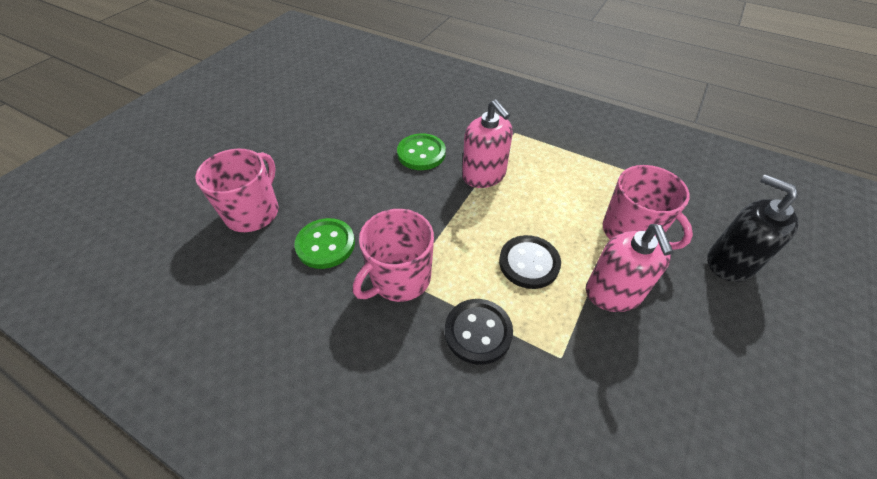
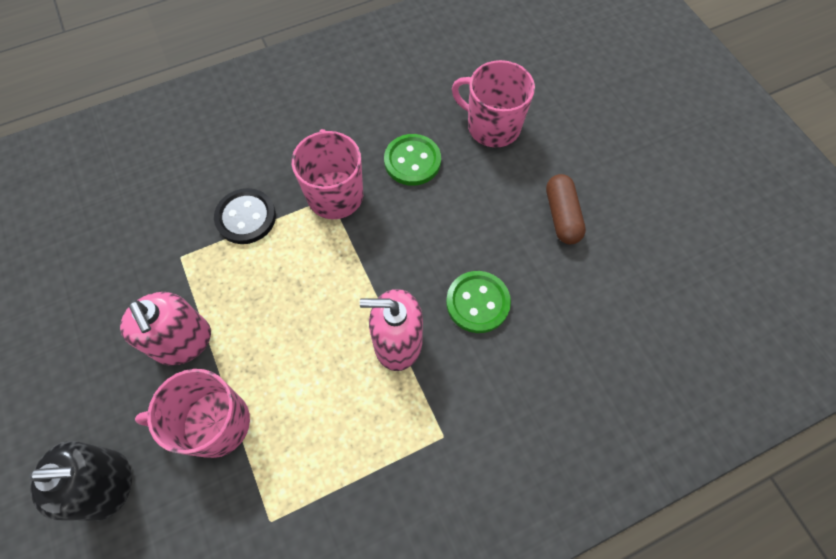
camera: 125 degrees right, 15 degrees up
pink mug [195,149,279,232] -> pink mug turned 150 degrees clockwise [452,60,535,147]
black button [499,235,561,289] -> none
pink soap dispenser [586,224,673,312] -> pink soap dispenser turned 150 degrees counterclockwise [120,292,211,366]
none -> brown capsule [546,174,586,244]

